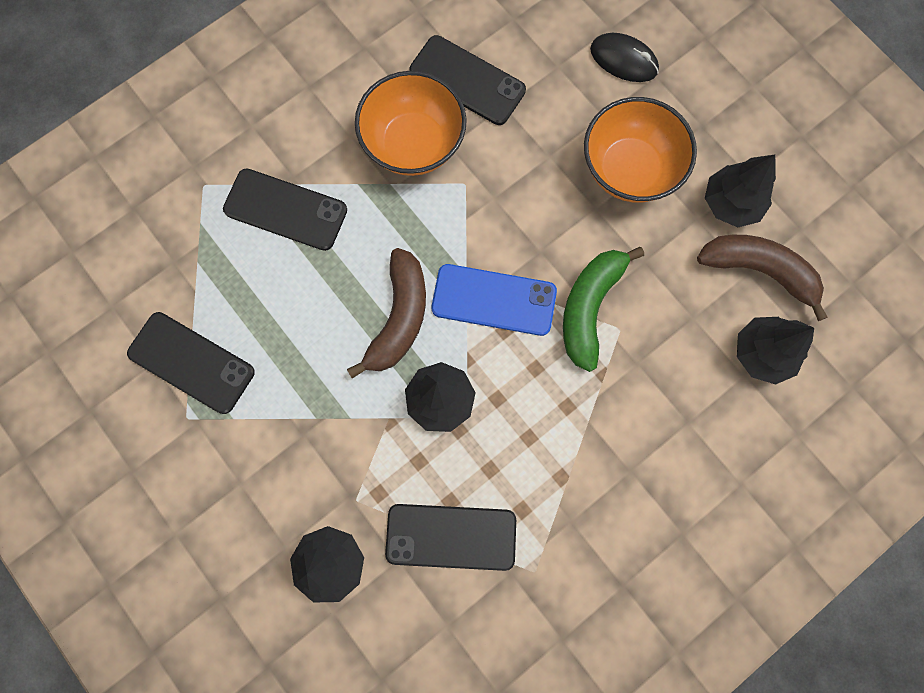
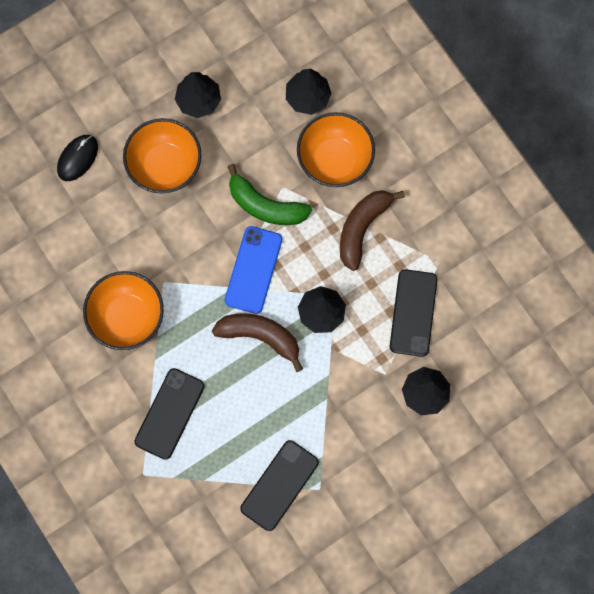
camera: 85 degrees left, 0 degrees up
black phone [409,35,526,125] -> none
brown banana [697,235,828,321] -> brown banana moved to [340,190,405,271]
none -> orange bowl [297,112,375,187]

